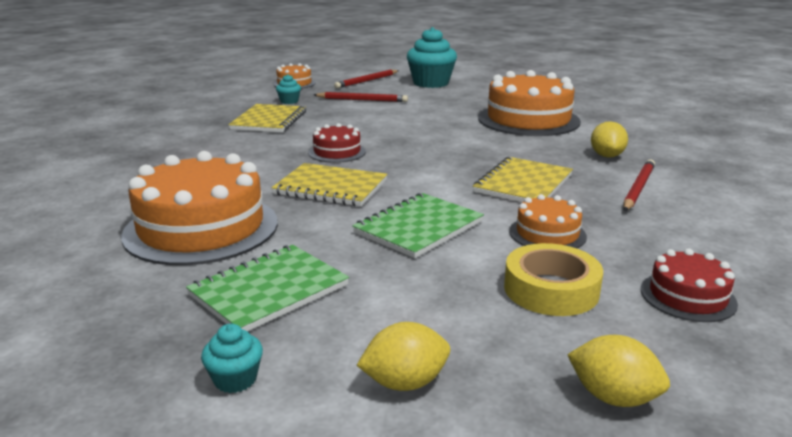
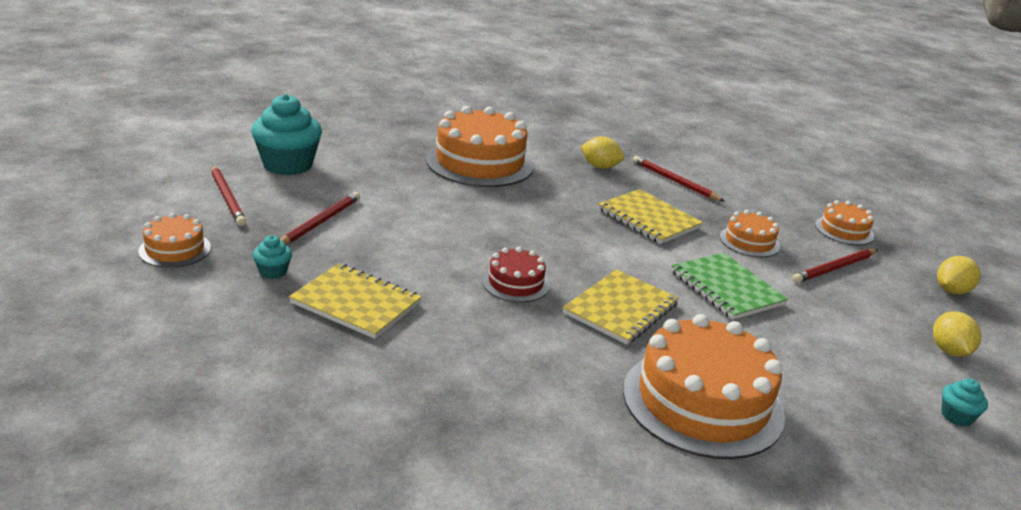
camera: 75 degrees left, 5 degrees up
green notebook [186,245,349,331] -> none
yellow tape [504,243,603,316] -> red pencil [792,249,878,283]
red cake [641,248,738,322] -> orange cake [815,200,874,245]

